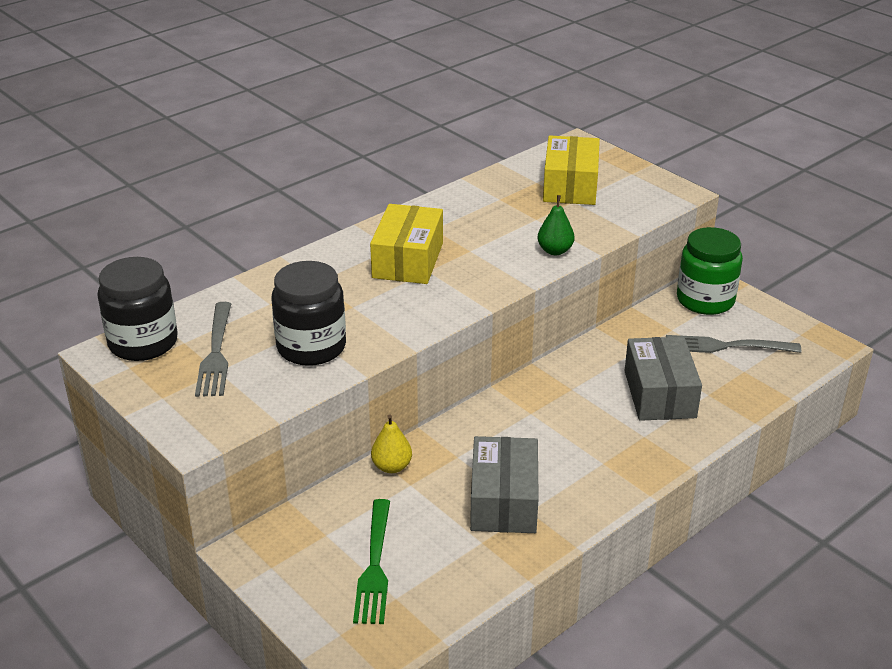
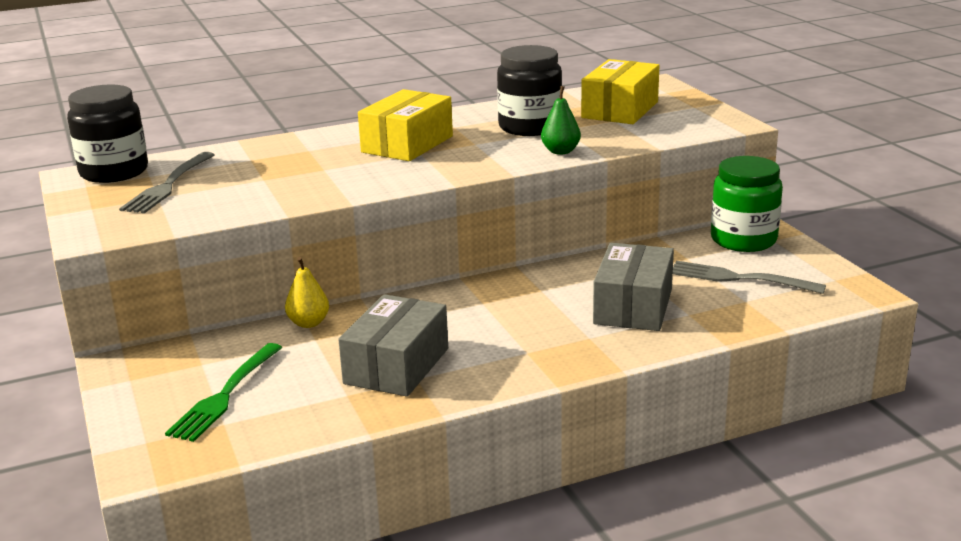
camera: 20 degrees right, 10 degrees down
black jar [271,261,346,366] -> black jar moved to [497,45,562,136]

